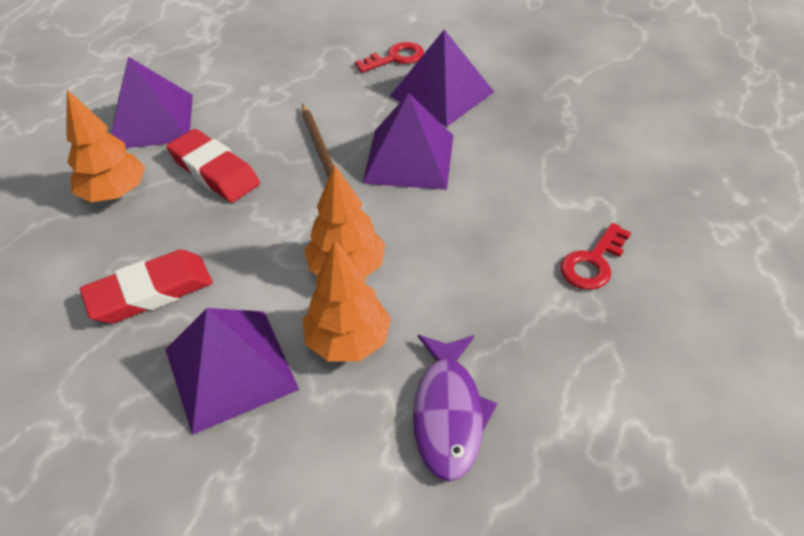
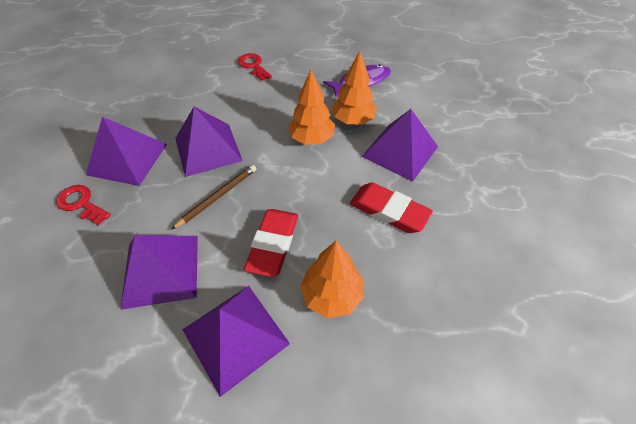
camera: 120 degrees left, 5 degrees up
red key [560,223,631,290] -> red key turned 135 degrees counterclockwise [238,53,272,81]
none -> purple pyramid [120,235,198,310]

